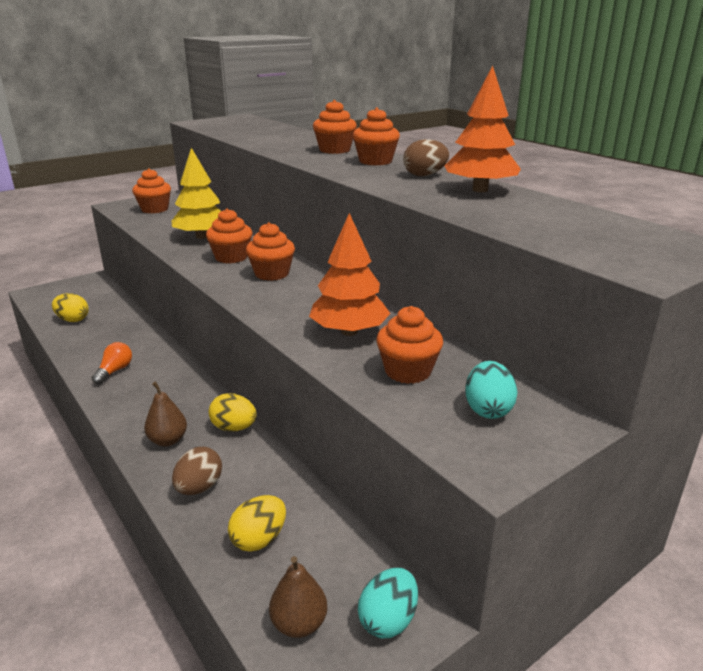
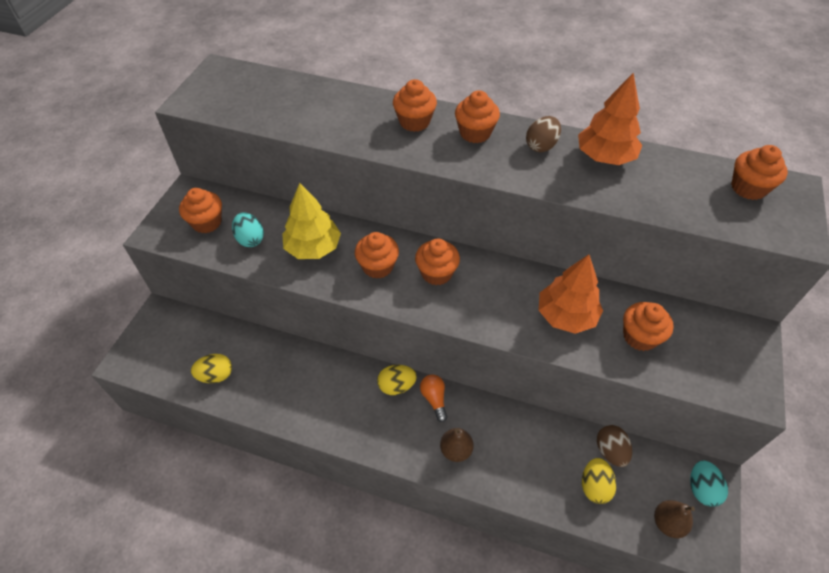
camera: 35 degrees left, 25 degrees up
orange light bulb [92,342,132,384] -> orange light bulb moved to [420,375,447,422]
brown egg [172,447,222,495] -> brown egg moved to [597,425,632,467]
yellow egg [209,393,257,432] -> yellow egg moved to [377,365,417,395]
turquoise egg [465,361,518,419] -> turquoise egg moved to [232,213,264,247]
none -> orange cupcake [731,145,788,200]

